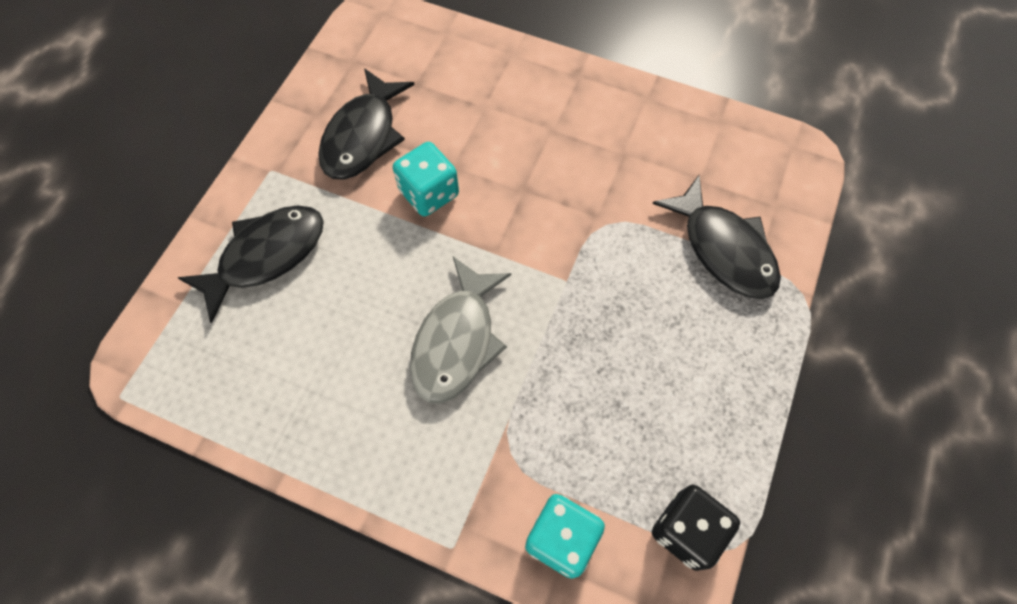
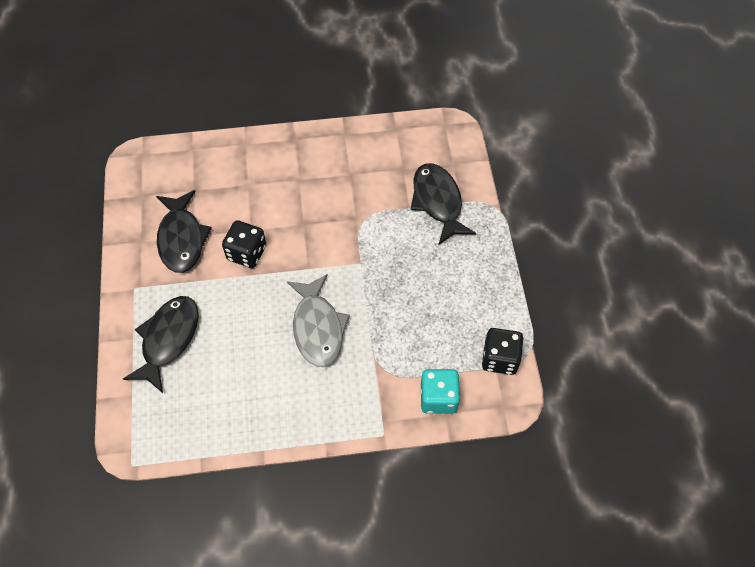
camera: 30 degrees left, 5 degrees down
turquoise dice [393,142,459,216] -> black dice [222,220,266,268]
black fish [652,175,781,299] -> black fish turned 135 degrees counterclockwise [411,163,476,244]

